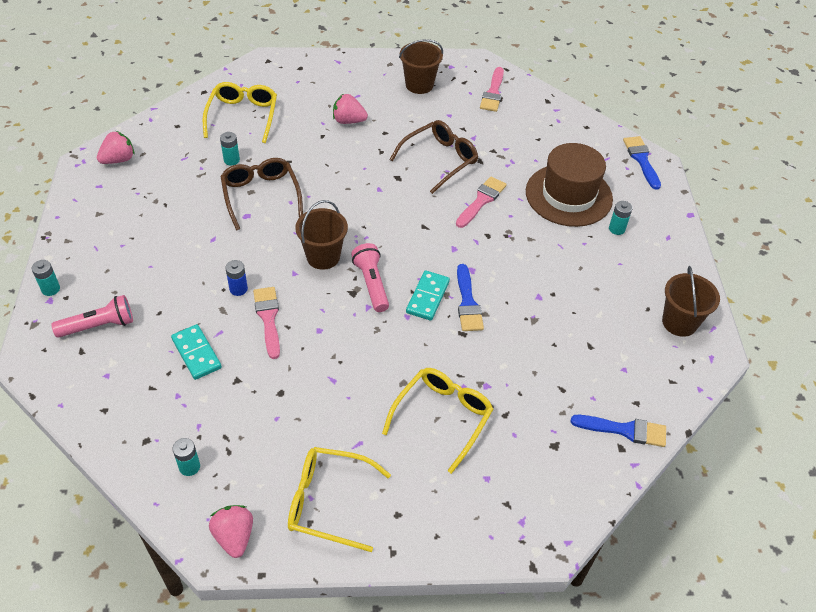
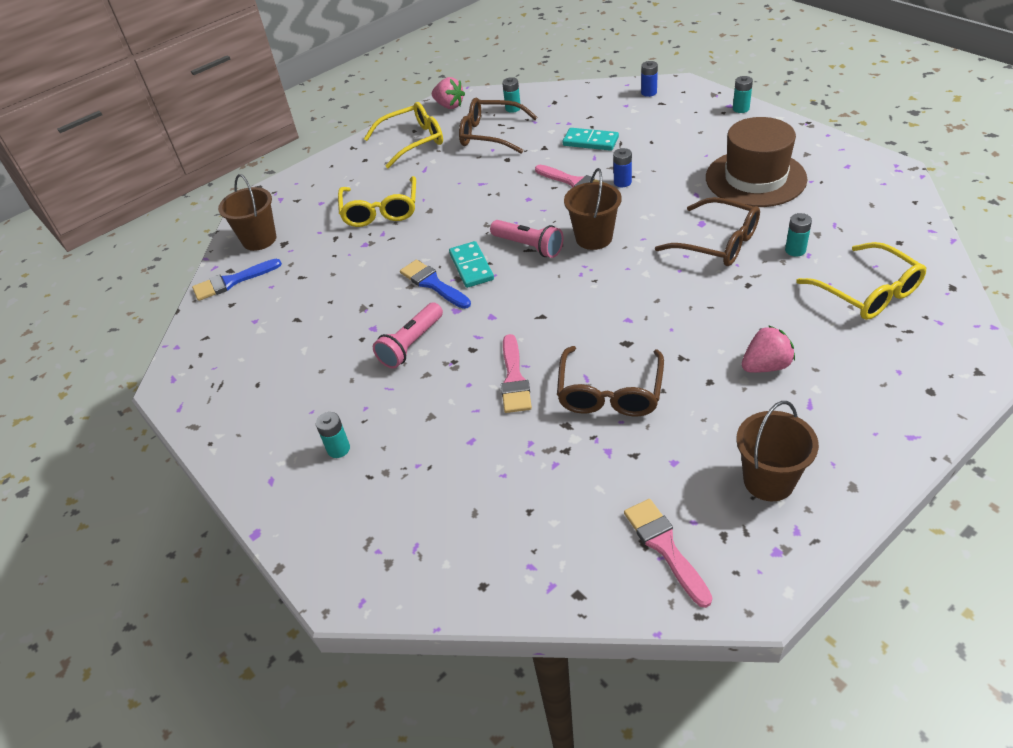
camera: 150 degrees right, 5 degrees down
pink flashlight [51,295,133,338] -> pink flashlight moved to [373,302,443,369]
pink strawberry [97,131,134,164] -> none
brown hat [526,143,613,227] -> brown hat moved to [706,117,808,207]
blue brush [623,136,661,190] -> none
brown bucket [662,266,720,337] -> brown bucket moved to [218,174,277,251]
none -> brown glasses [459,98,537,154]
none -> blue battery [641,61,658,97]

